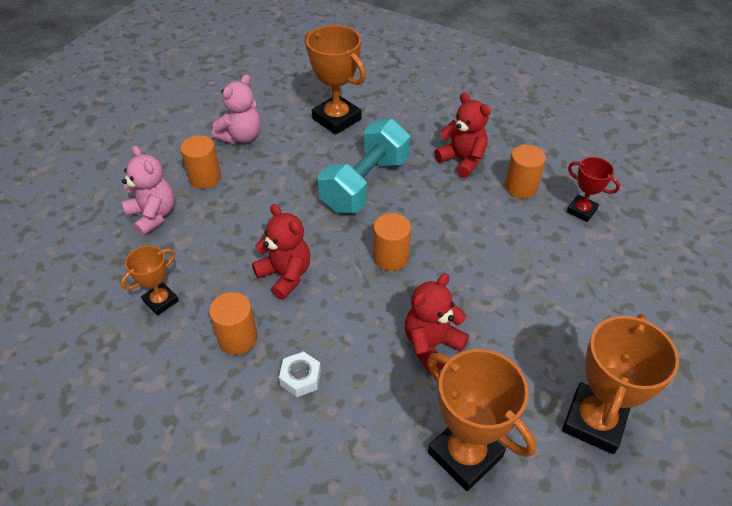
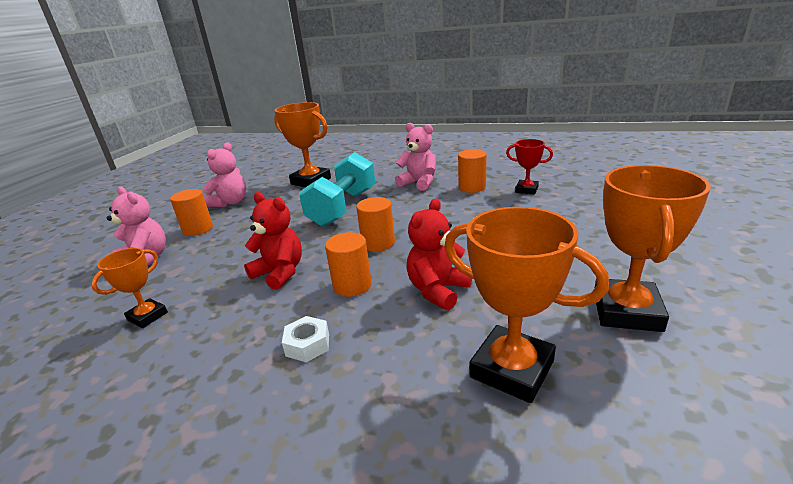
camera: 10 degrees left, 20 degrees down
orange cylinder [209,292,258,355] -> orange cylinder moved to [325,232,372,297]
red teddy bear [434,93,491,178] -> pink teddy bear [395,123,436,191]

